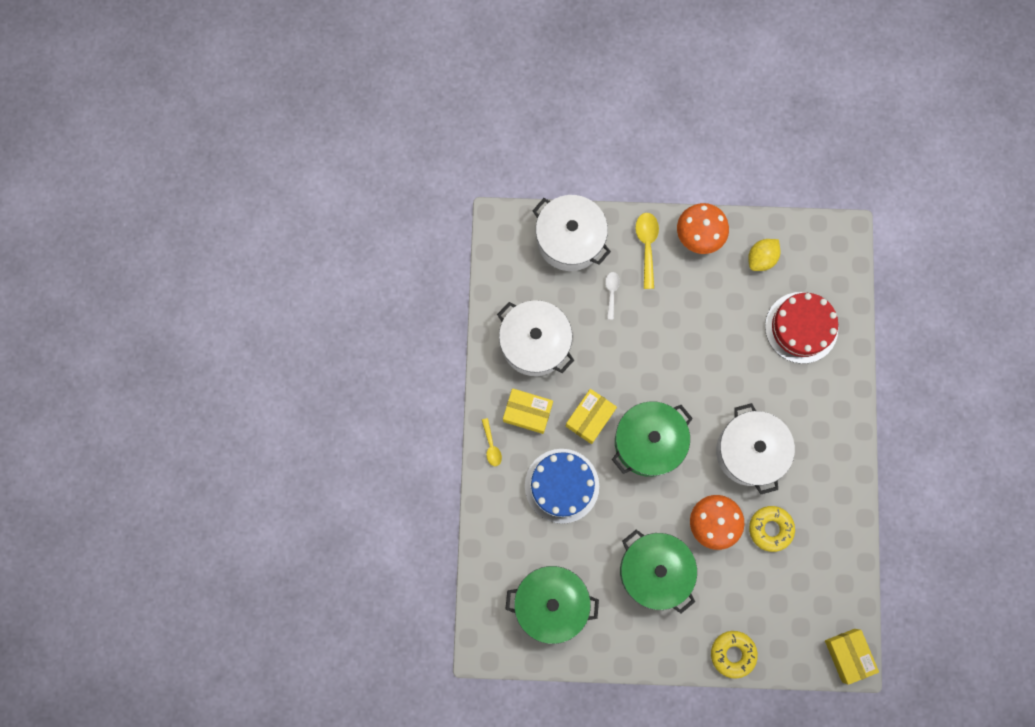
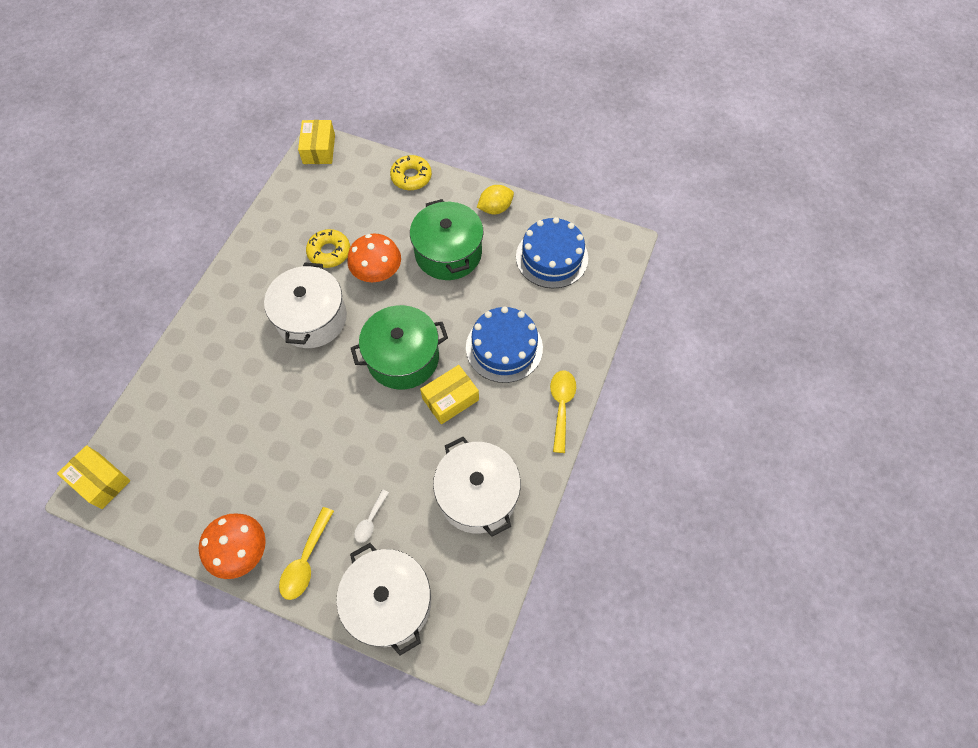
camera: 160 degrees left, 15 degrees down
yellow spoon [482,418,502,466] -> yellow spoon [550,370,576,453], size x1.62
yellow box [503,388,553,434] -> yellow box moved to [57,445,130,509]
green pot [505,566,599,644] -> blue cake [516,217,588,288]
yellow lemon [748,239,780,271] -> yellow lemon moved to [477,185,514,214]
red cake [765,292,838,364] -> none

